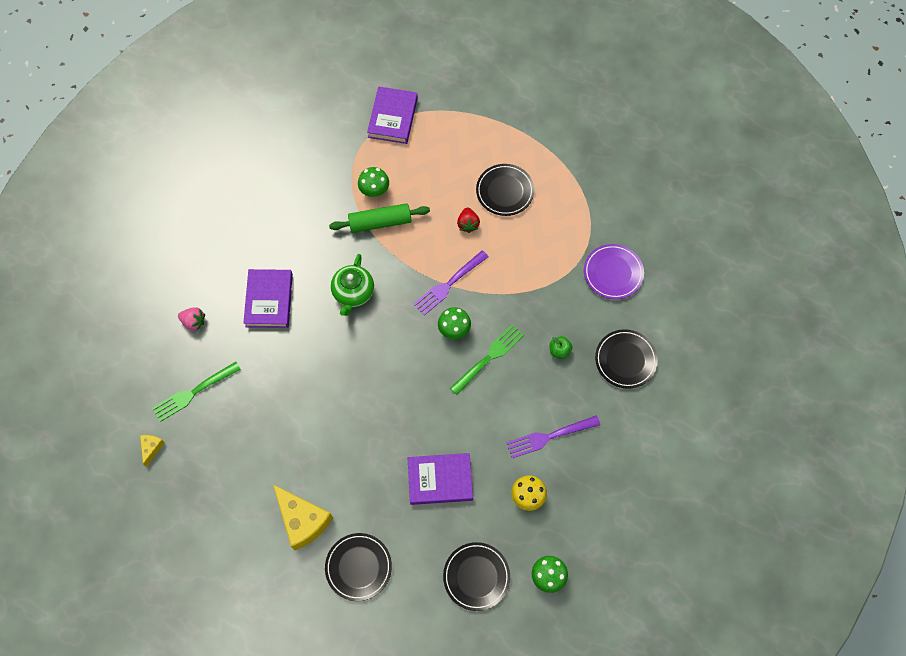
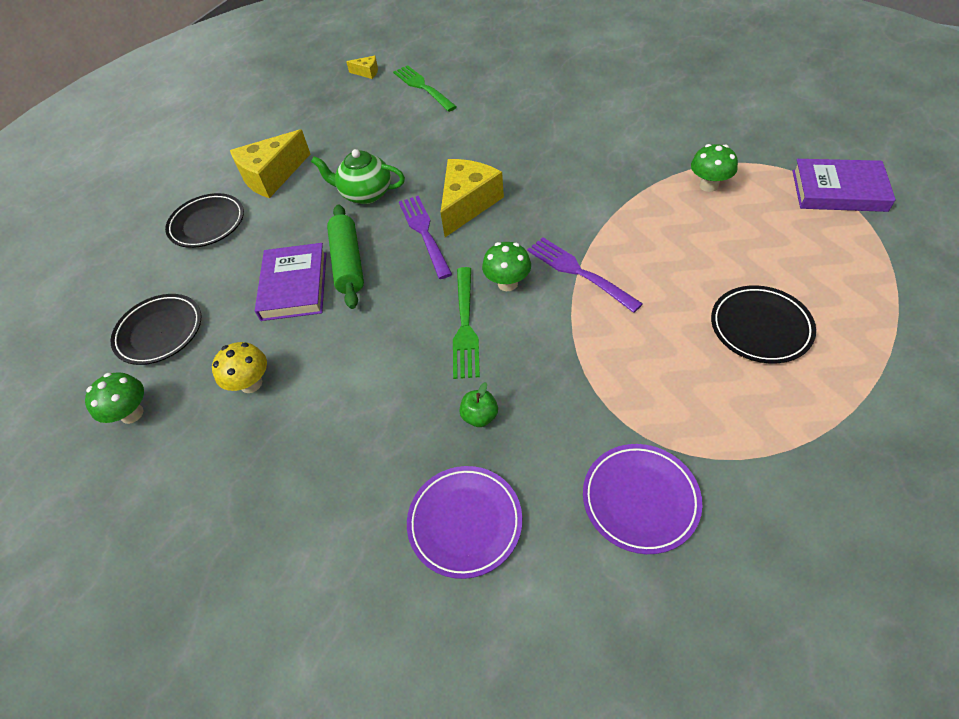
camera: 95 degrees right, 15 degrees down
pink strawberry [178,307,205,331] -> none
purple book [243,269,293,328] -> none
green rolling pin [329,203,430,233] -> green rolling pin moved to [327,205,364,309]
green teapot [331,254,374,316] -> green teapot moved to [311,149,405,204]
green fork [450,325,524,395] -> green fork turned 45 degrees clockwise [453,267,480,379]
red strawberry [457,208,480,233] -> none
purple fork [506,415,600,458] -> purple fork moved to [399,196,452,279]
black plate [595,329,658,389] -> purple plate [407,466,522,579]
none -> yellow cheese [441,159,504,237]

